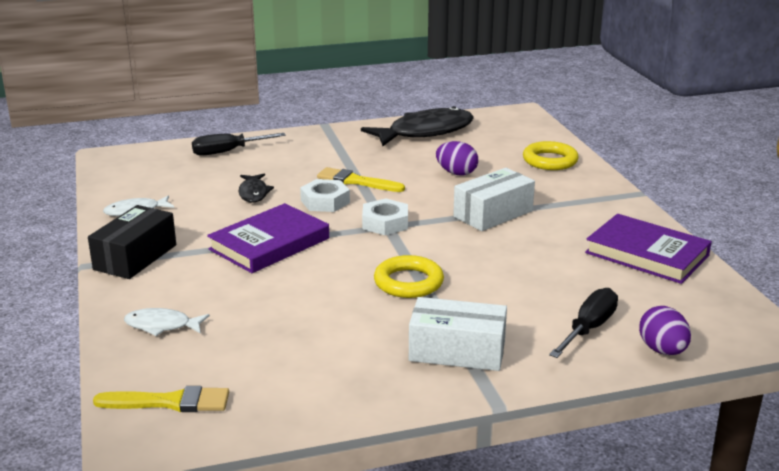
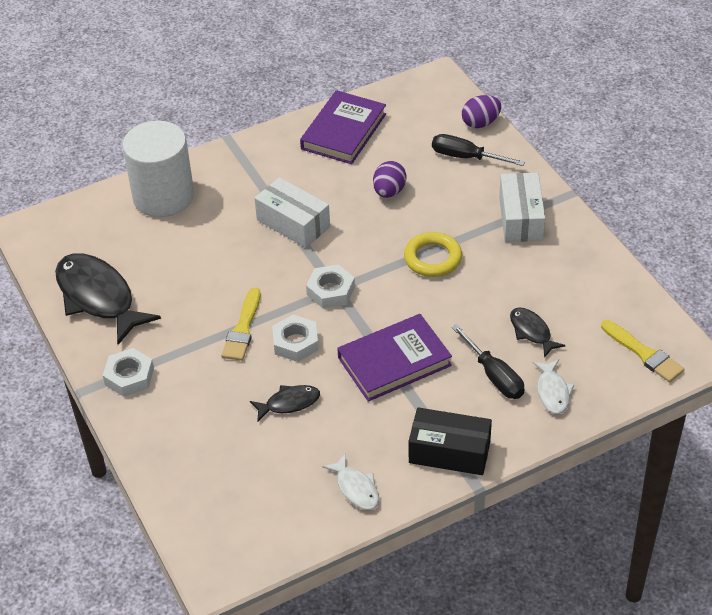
camera: 100 degrees left, 20 degrees up
yellow brush [93,386,229,412] -> yellow brush turned 150 degrees clockwise [601,320,684,382]
black screwdriver [192,133,286,156] -> black screwdriver moved to [452,324,525,399]
purple book [207,203,329,273] -> purple book turned 60 degrees counterclockwise [337,314,452,402]
purple egg [436,141,478,176] -> purple egg moved to [373,161,406,198]
yellow ring [523,141,579,170] -> white cylinder [122,121,194,217]
none -> white nut [103,348,154,397]
none -> black fish [510,308,566,358]

